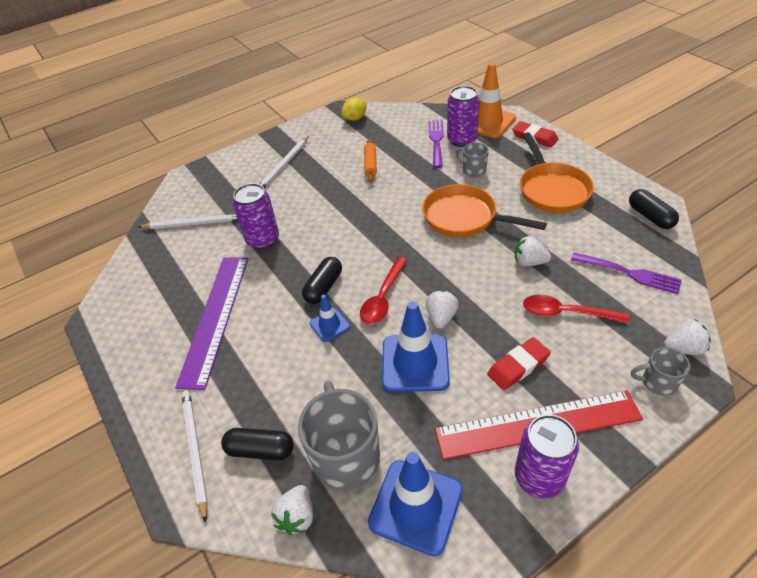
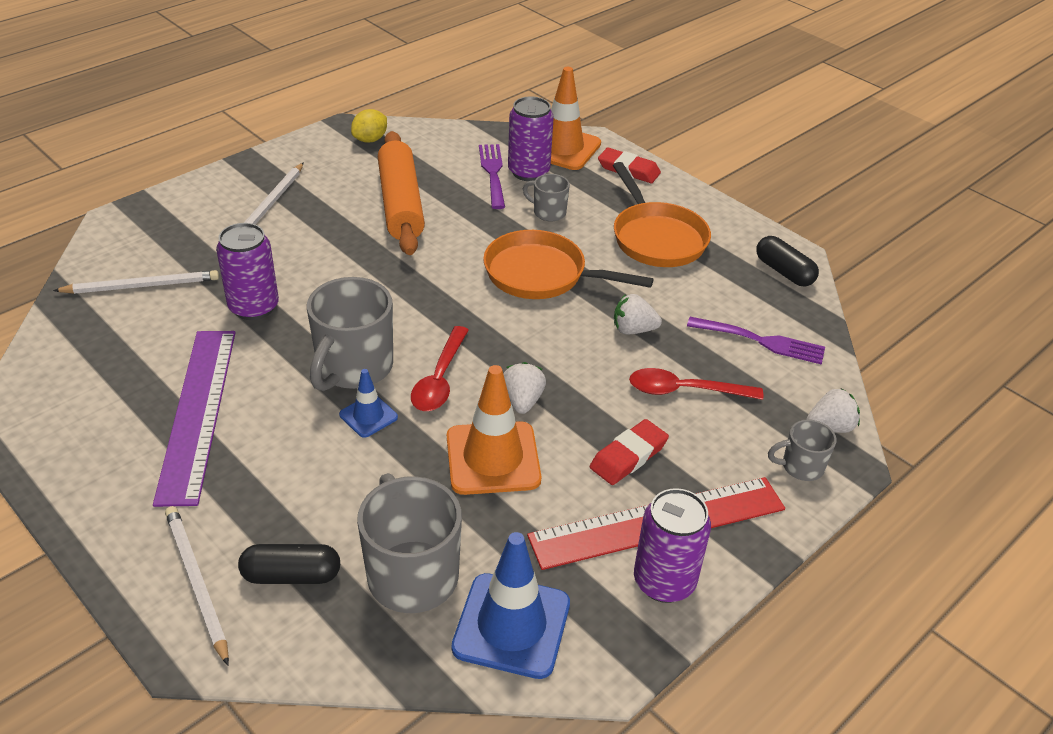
camera: 15 degrees left, 5 degrees down
white strawberry [271,485,313,535] -> none
black capsule [302,257,342,304] -> grey mug [307,277,393,391]
orange rolling pin [364,139,377,182] -> orange rolling pin [378,131,425,255], size x2.08
blue traffic cone [382,301,450,392] -> orange traffic cone [447,365,542,495]

